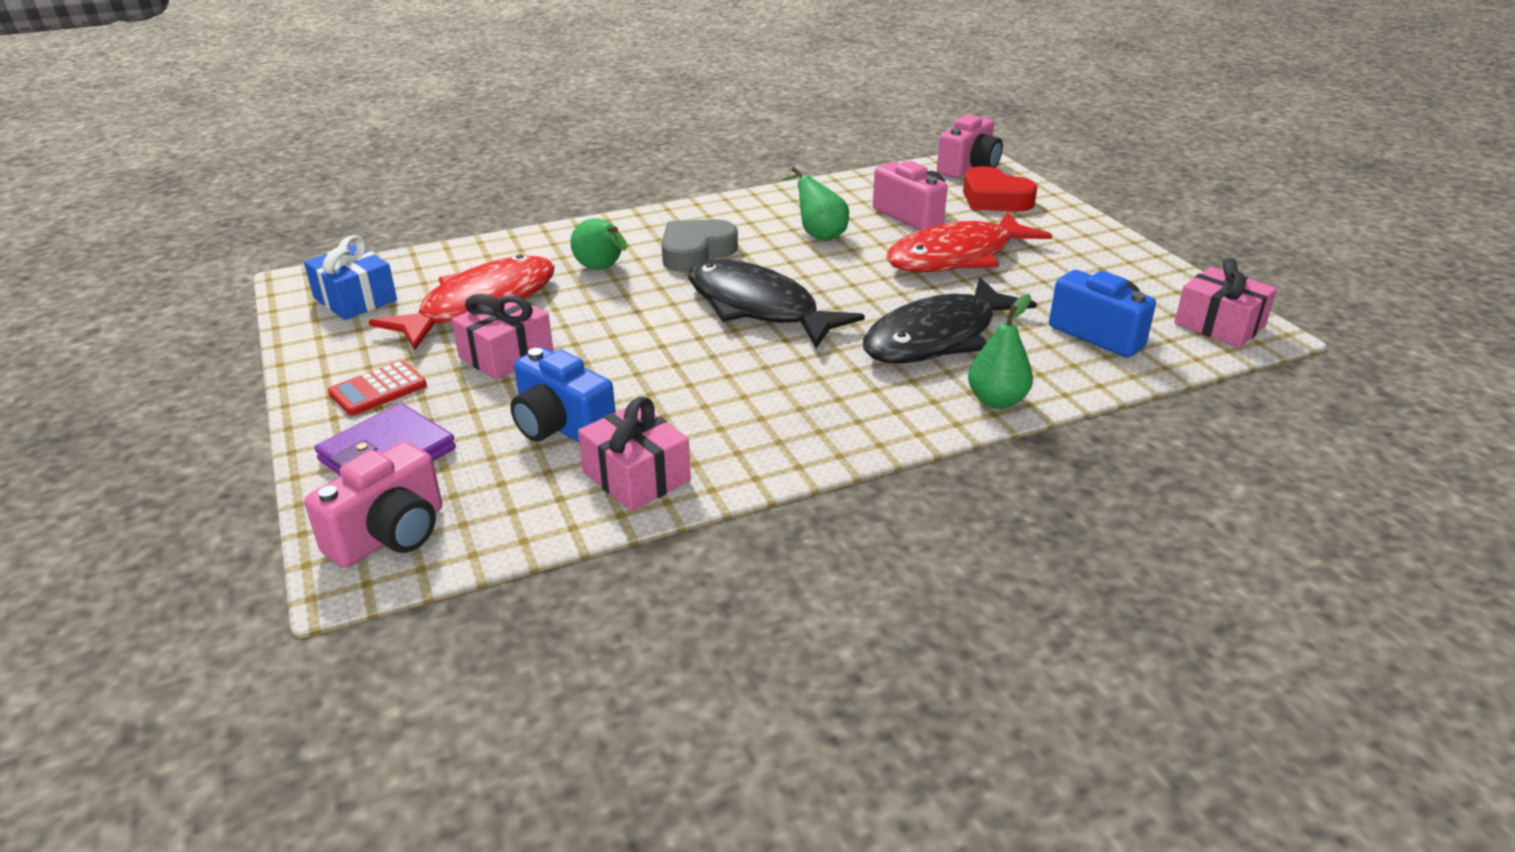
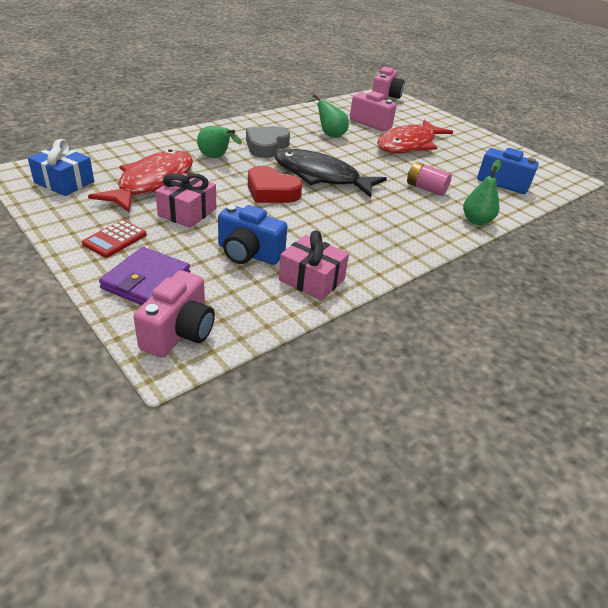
camera: 20 degrees left, 5 degrees up
black fish [863,277,1037,363] -> pink battery [407,162,452,196]
red heart [963,166,1037,212] -> red heart moved to [248,166,302,203]
pink gift [1174,258,1277,348] -> none

